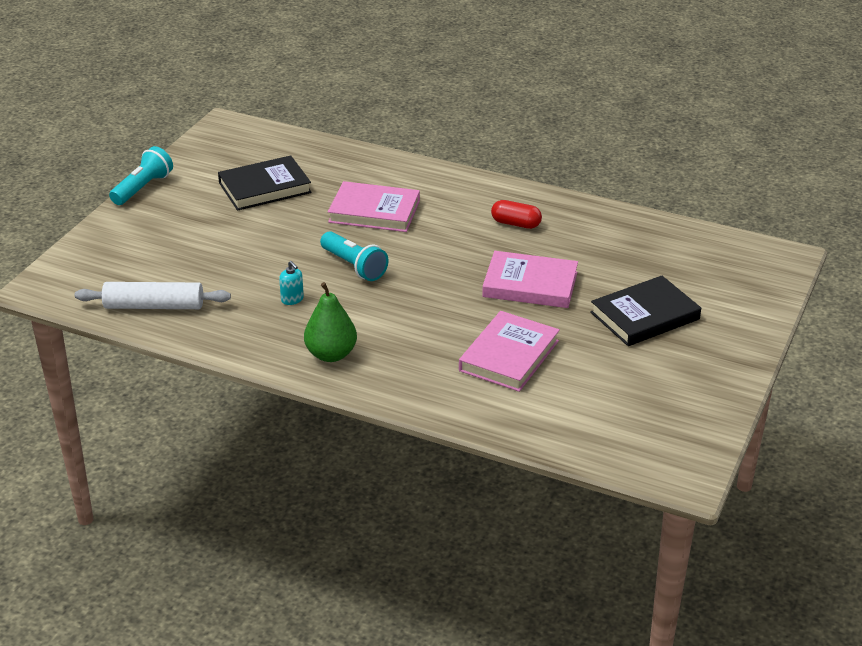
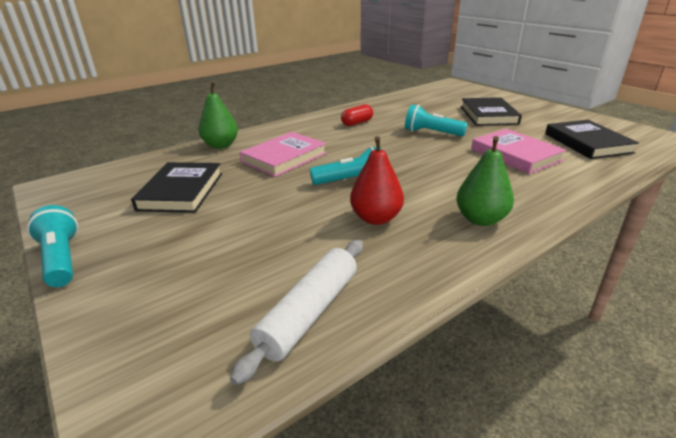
camera: 60 degrees left, 5 degrees down
turquoise soap dispenser [279,261,304,305] -> red pear [350,136,404,225]
pink book [482,251,578,308] -> turquoise flashlight [405,104,468,136]
none -> green pear [199,82,238,149]
none -> black book [545,120,639,159]

